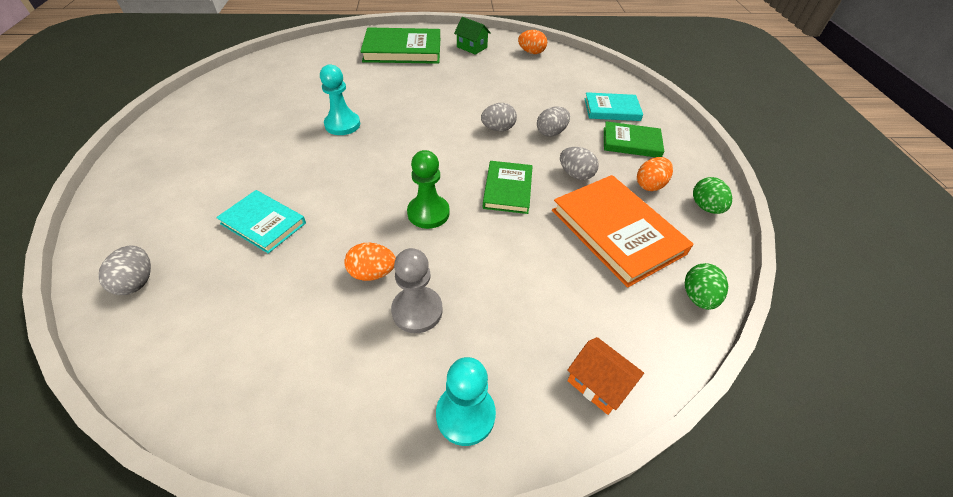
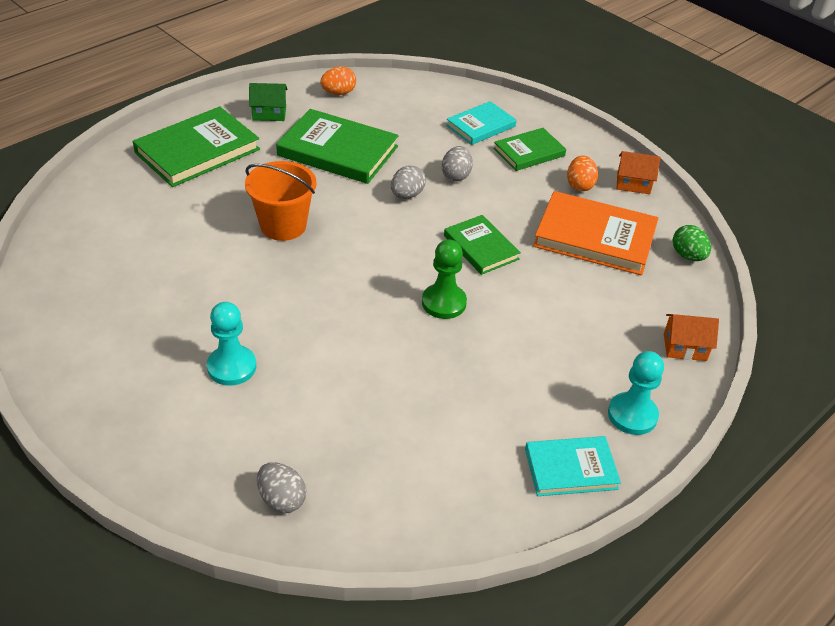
camera: 40 degrees left, 5 degrees down
turquoise book [216,190,306,254] -> turquoise book moved to [525,436,621,496]
turquoise pawn [320,64,360,135] -> turquoise pawn moved to [207,302,256,386]
orange egg [344,243,396,281] -> none
grey pawn [391,248,443,333] -> none
grey egg [560,147,599,180] -> none
green egg [693,177,732,214] -> orange house [617,151,660,194]
none -> orange bucket [245,161,317,241]
none -> green book [276,109,399,184]

